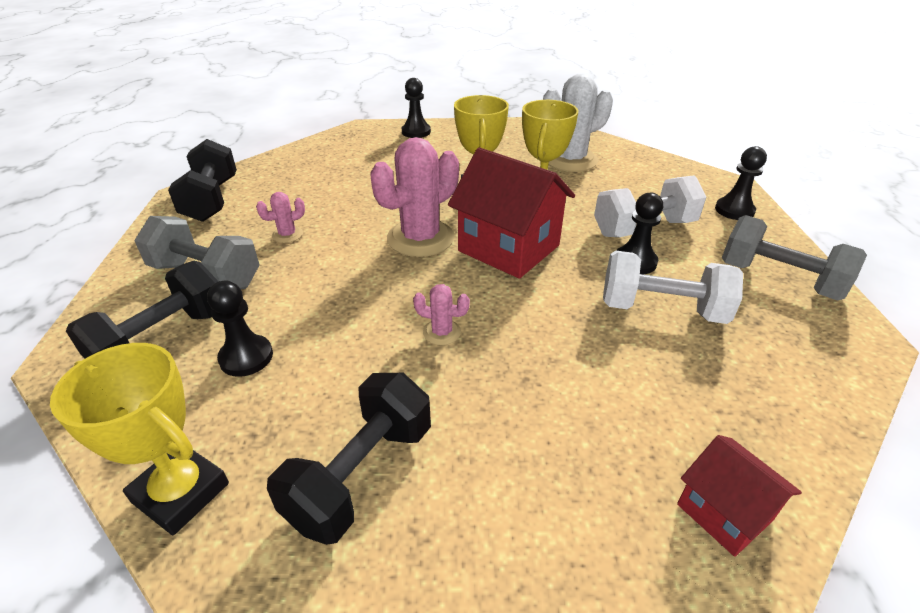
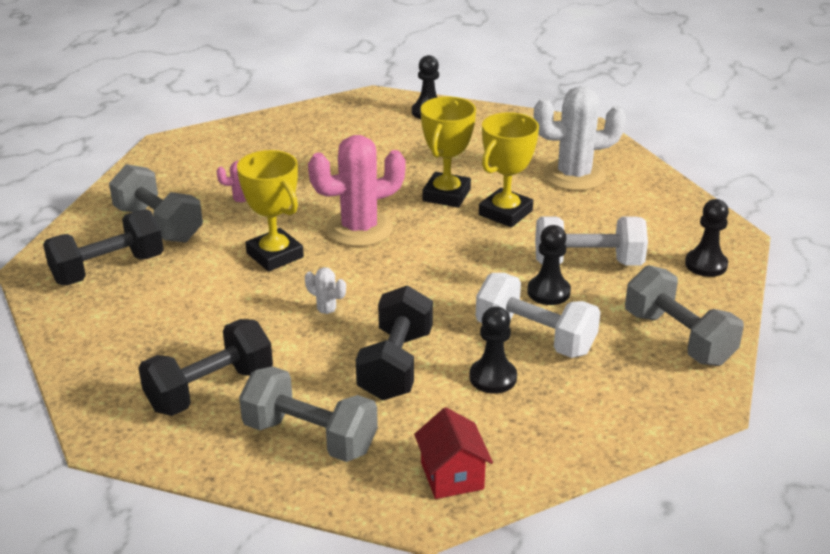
camera: 20 degrees right, 5 degrees down
yellow trophy [50,343,229,535] -> yellow trophy moved to [237,150,304,271]
black dumbbell [168,139,237,222] -> black dumbbell moved to [356,285,433,400]
black pawn [207,281,273,377] -> black pawn moved to [469,306,517,394]
pink cactus [413,284,470,345] -> white cactus [305,267,346,322]
red house [448,147,575,279] -> none
none -> grey dumbbell [239,366,378,462]

